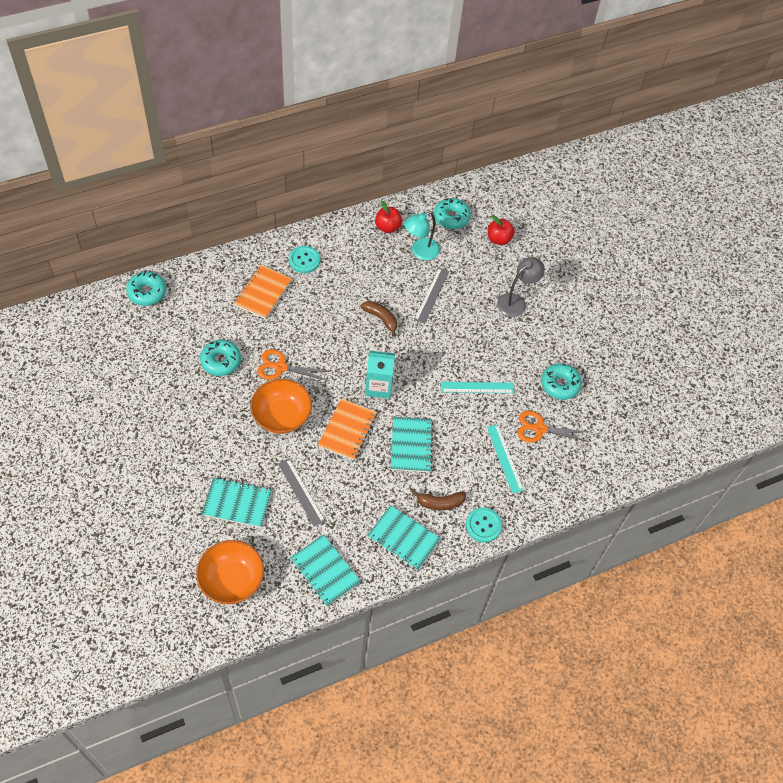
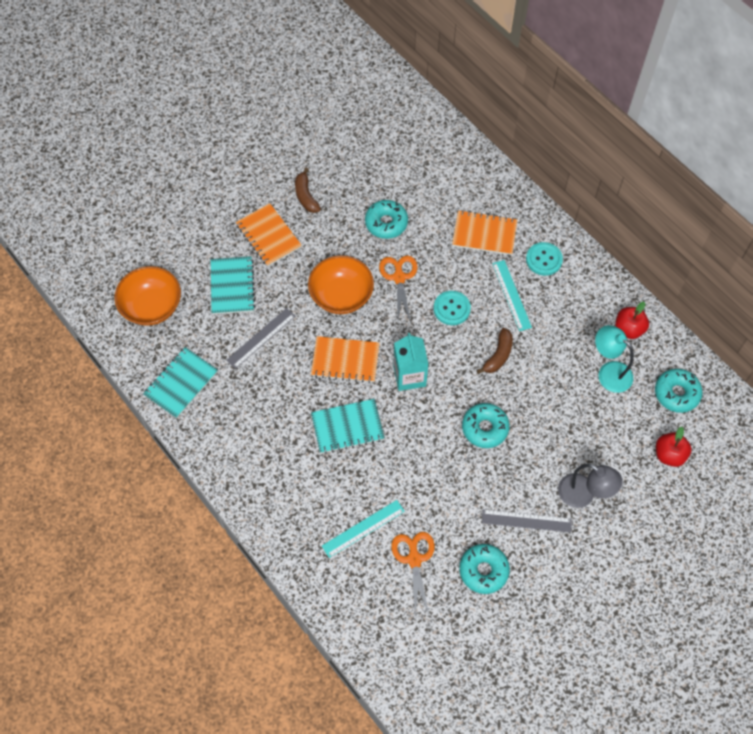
camera: 80 degrees right, 5 degrees up
turquoise donut [126,271,166,306] -> turquoise donut moved to [462,403,510,448]
turquoise notebook [367,505,441,571] -> none
brown banana [412,491,466,510] -> brown banana moved to [295,167,321,213]
grey ruler [414,268,449,324] -> grey ruler moved to [482,509,572,533]
turquoise ruler [441,382,514,393] -> turquoise ruler moved to [492,260,532,331]
turquoise button [466,507,502,542] -> turquoise button moved to [433,291,471,325]
none -> orange notebook [236,203,302,267]

